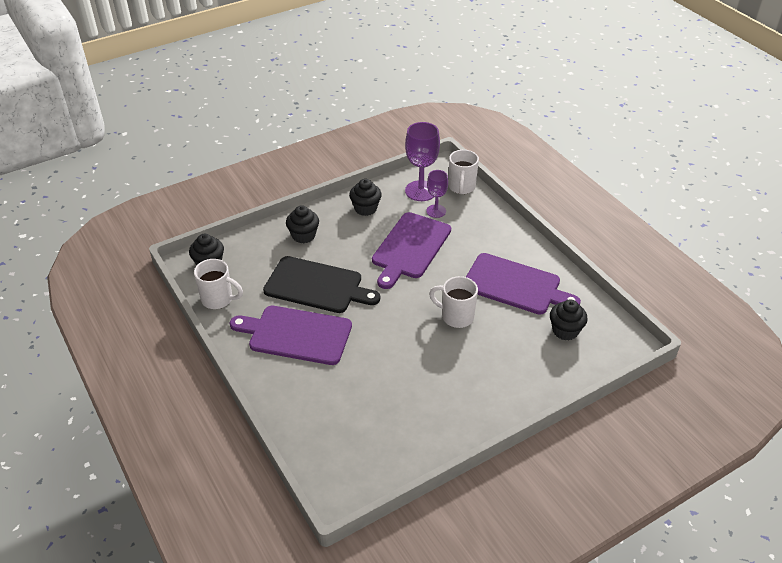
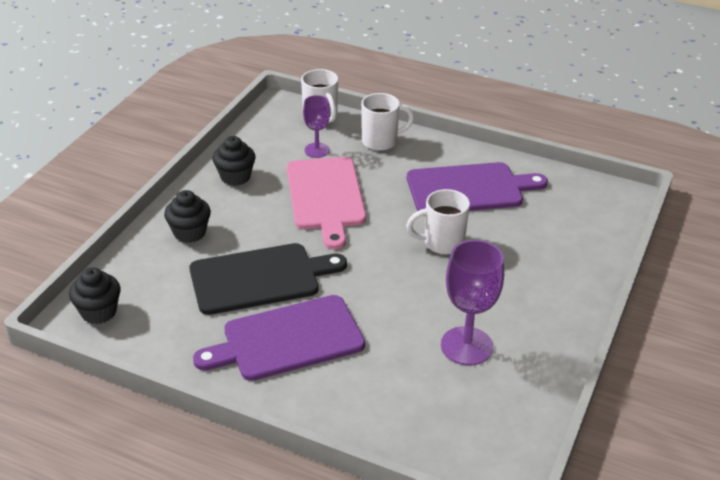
camera: 35 degrees left, 5 degrees down
white mug [194,259,243,309] -> white mug moved to [361,93,414,151]
purple cutting board [372,212,451,289] -> pink cutting board [287,157,366,250]
purple goblet [405,122,440,201] -> purple goblet moved to [441,240,504,365]
black cupcake [550,300,588,340] -> none

